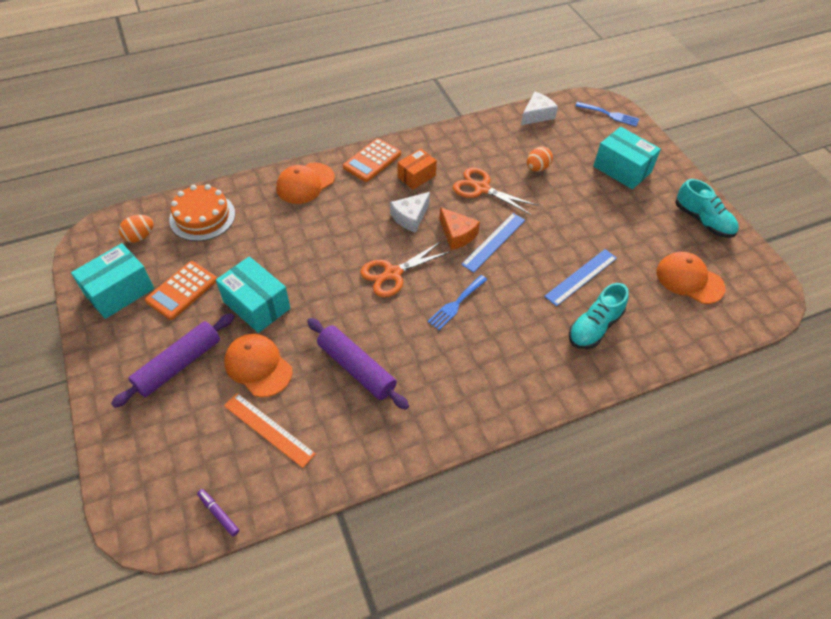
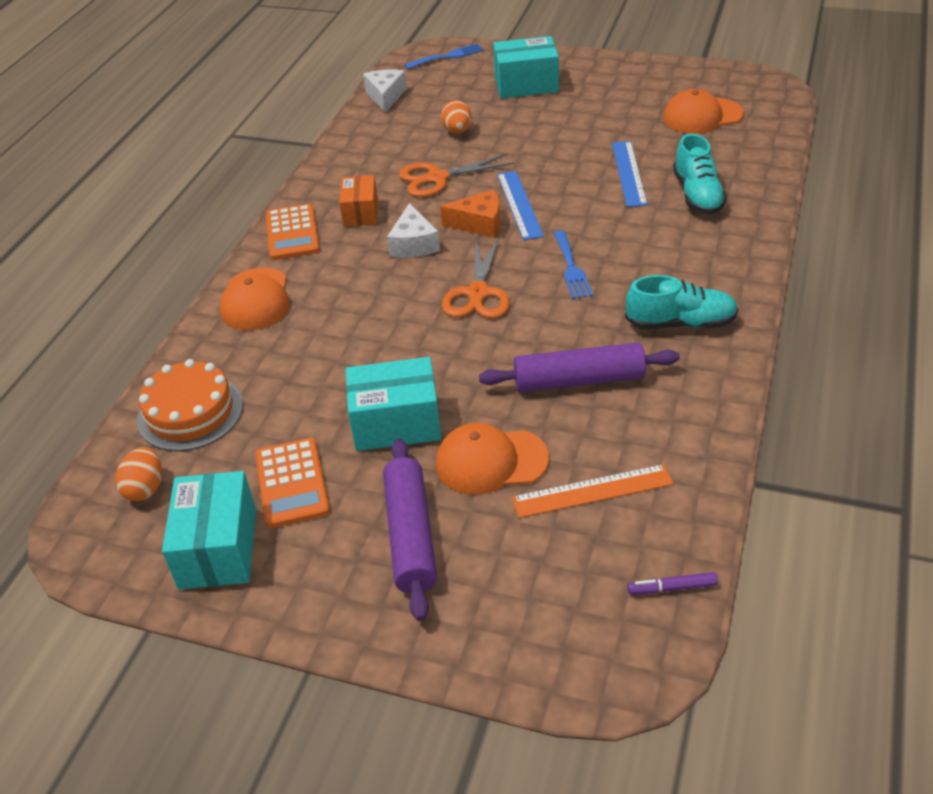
camera: 45 degrees left, 10 degrees down
turquoise shoe [675,179,739,238] -> turquoise shoe moved to [625,275,738,329]

